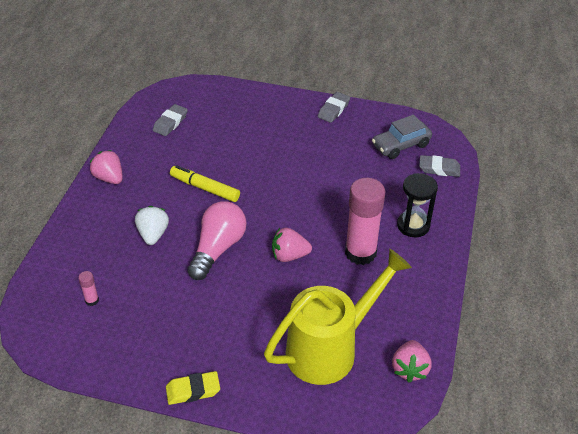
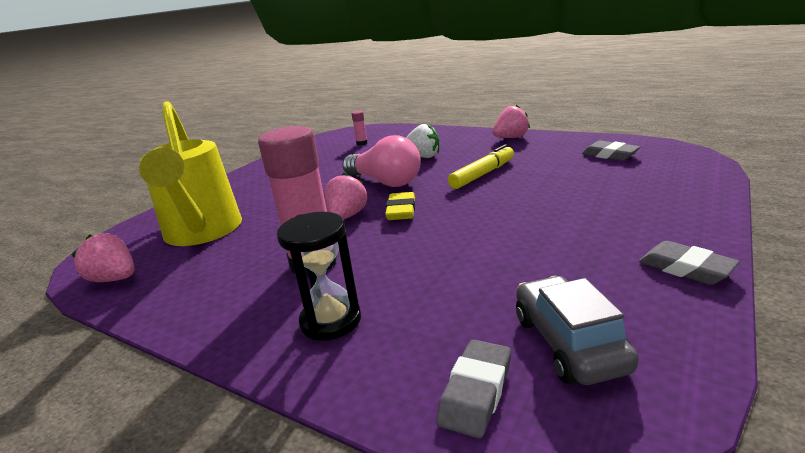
camera: 110 degrees right, 20 degrees down
yellow eraser [166,371,220,405] -> yellow eraser moved to [385,192,415,220]

